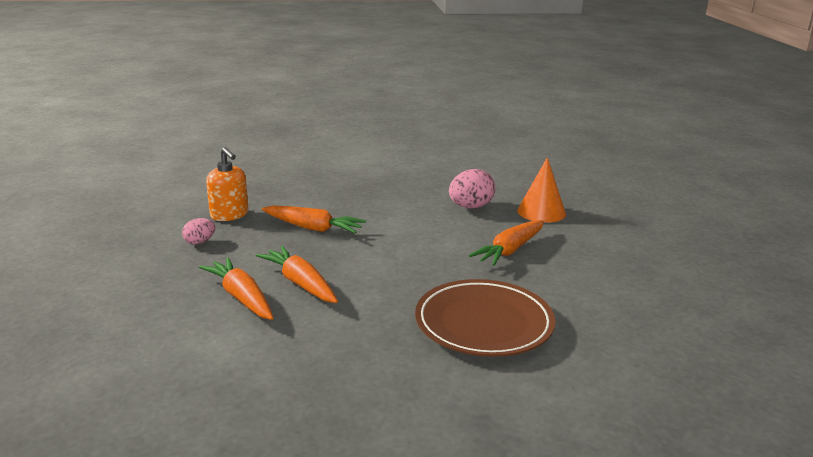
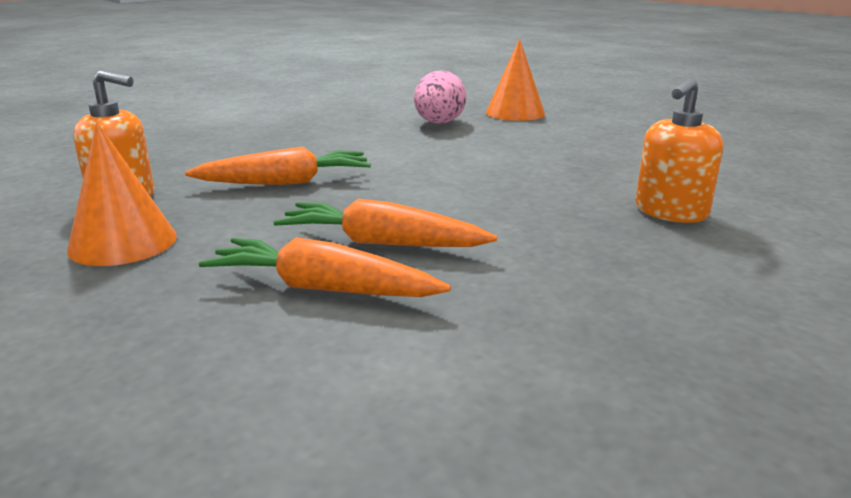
camera: 35 degrees left, 0 degrees up
pink egg [182,218,215,244] -> orange cone [67,122,177,266]
brown plate [415,279,555,357] -> orange soap dispenser [635,77,723,223]
orange carrot [468,220,544,266] -> none

